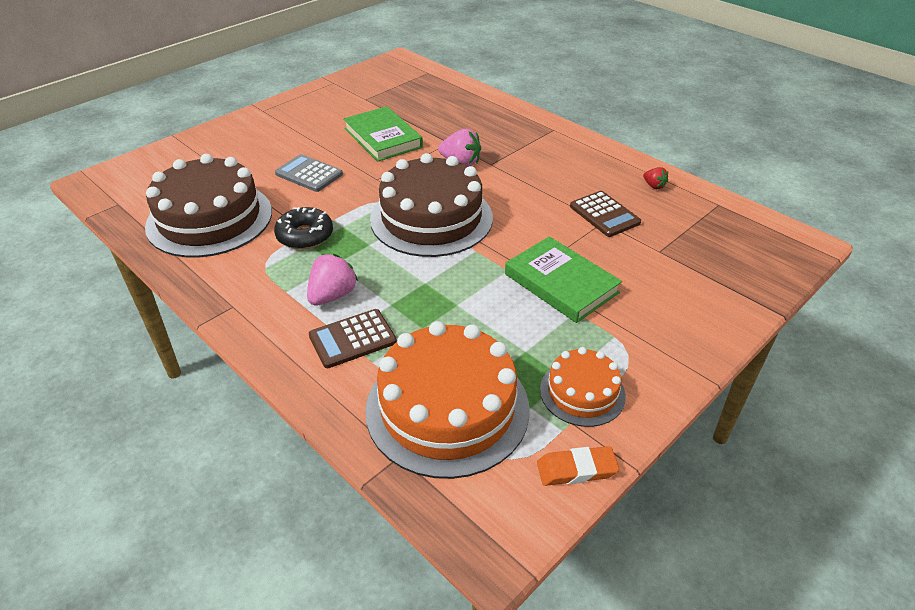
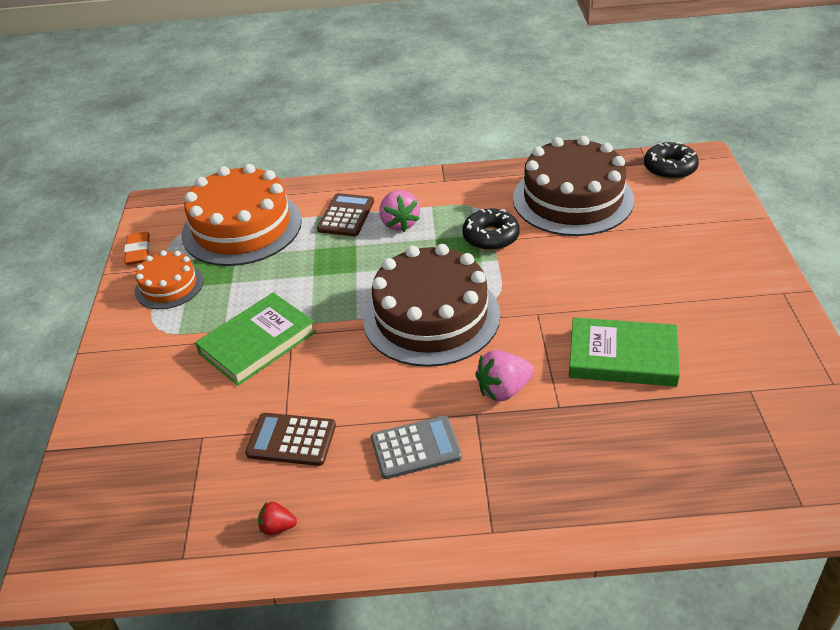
camera: 135 degrees right, 0 degrees up
grey calculator [275,154,343,192] -> grey calculator moved to [371,416,462,479]
green book [505,236,622,323] -> green book turned 45 degrees counterclockwise [195,292,316,386]
orange eraser [537,446,619,486] -> orange eraser turned 45 degrees counterclockwise [124,232,150,265]
none -> black donut [644,142,699,180]

